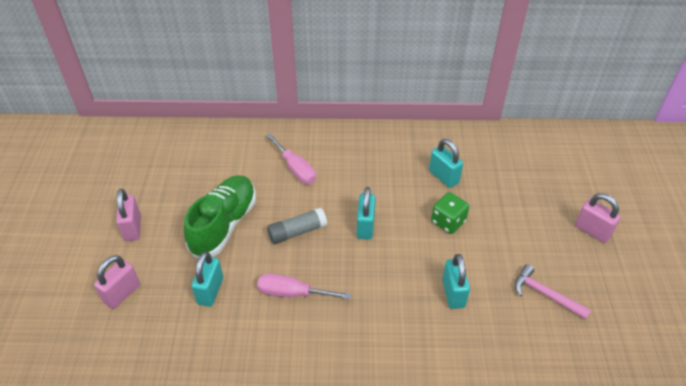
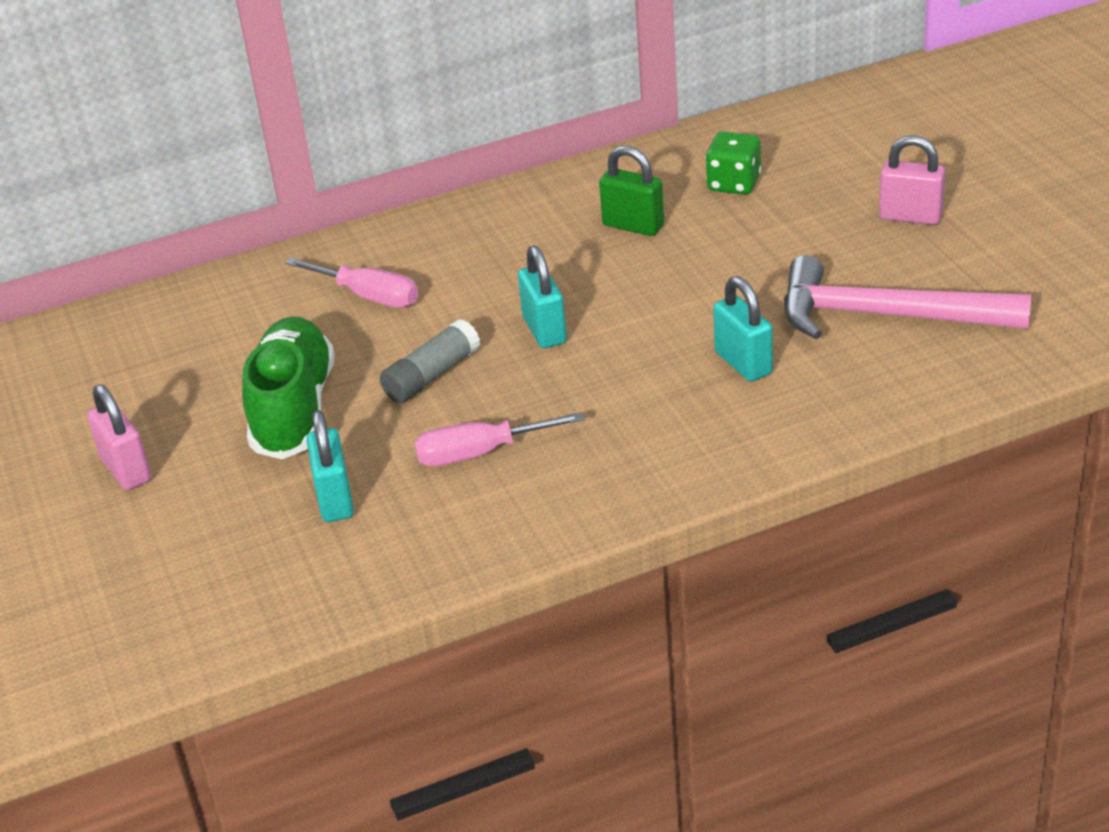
camera: 20 degrees left, 10 degrees down
pink padlock [94,255,140,309] -> none
turquoise padlock [429,139,463,188] -> green padlock [599,146,664,236]
green dice [431,192,469,234] -> green dice moved to [706,132,761,195]
pink hammer [515,264,591,320] -> pink hammer [784,255,1031,339], size x1.84

